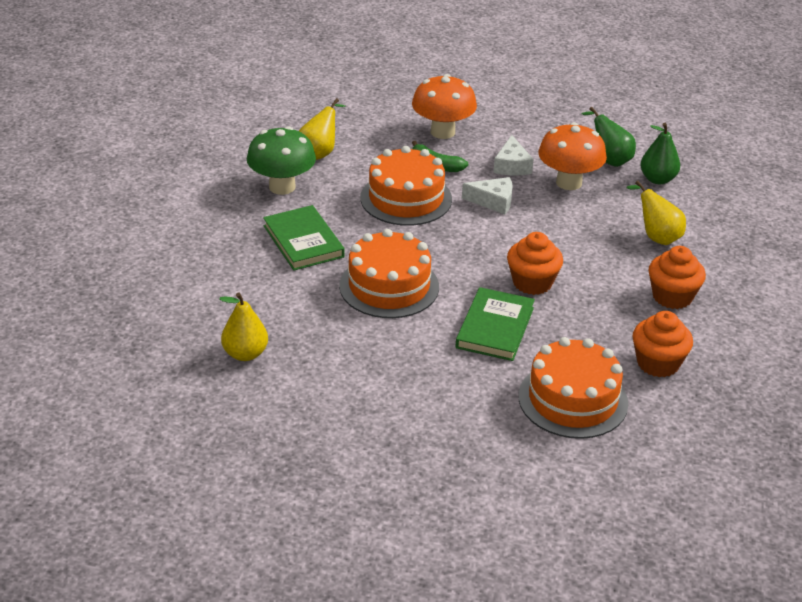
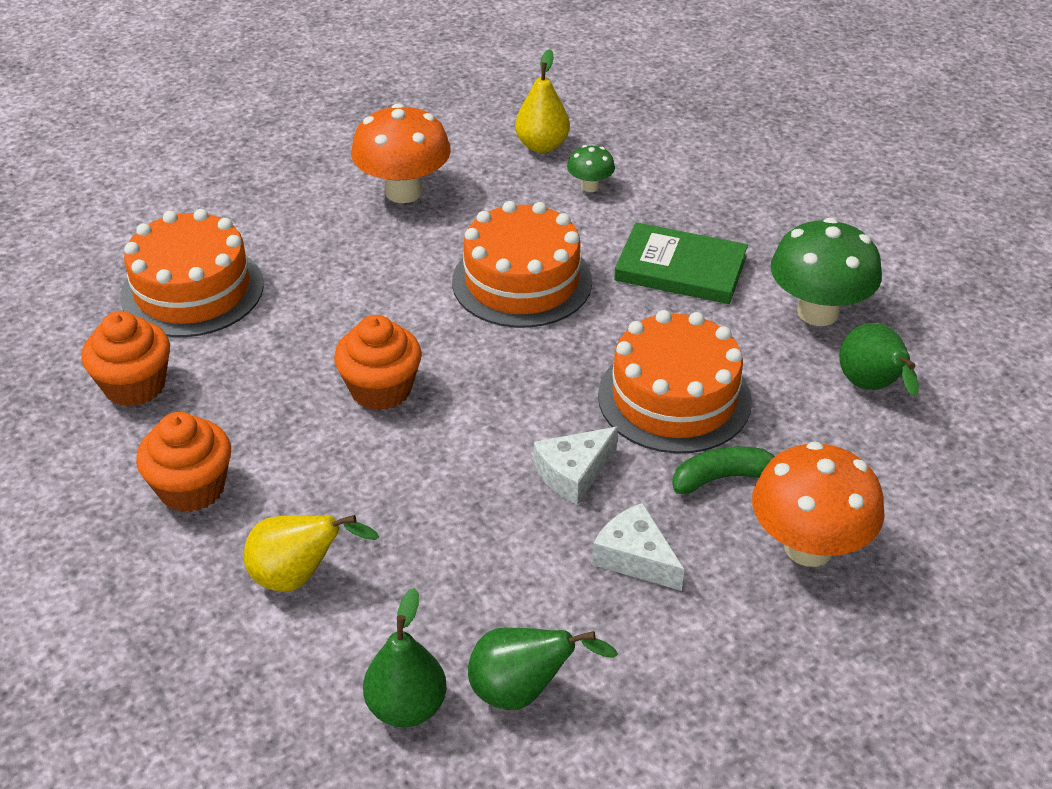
camera: 135 degrees right, 5 degrees up
yellow pear [299,98,346,160] -> green pear [839,323,919,396]
green book [455,287,535,361] -> none
orange mushroom [538,122,607,190] -> orange mushroom moved to [351,103,451,203]
none -> green mushroom [567,145,615,192]

